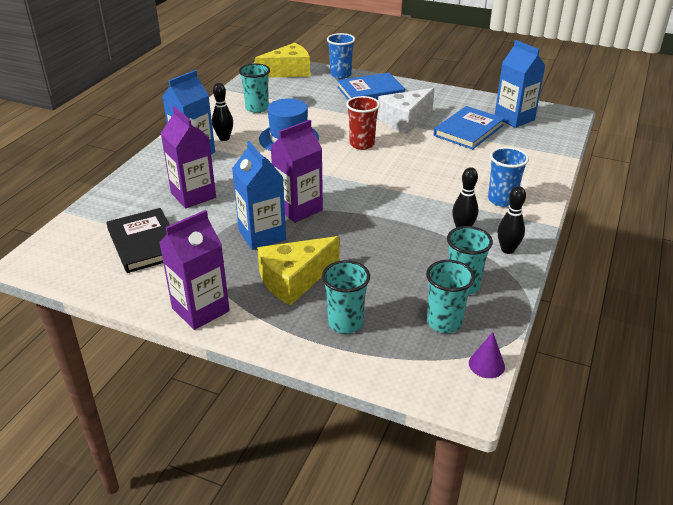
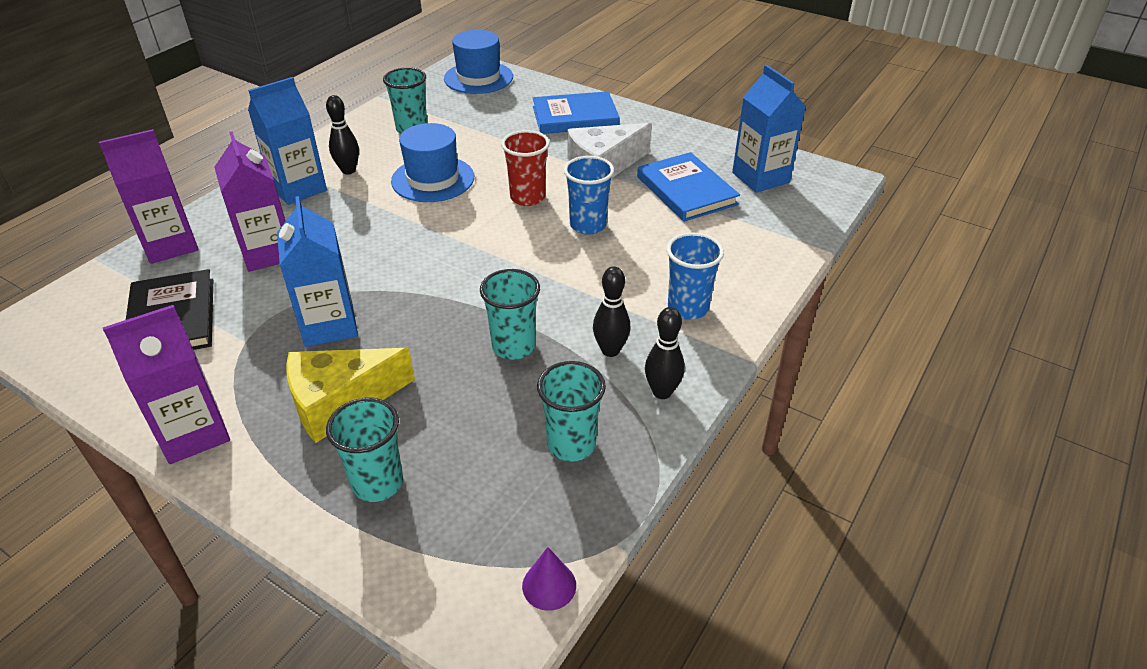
camera: 10 degrees right, 5 degrees up
yellow cheese [255,43,310,78] -> blue hat [444,30,513,94]
purple carton [270,120,323,223] -> purple carton moved to [99,129,199,264]
blue cup [327,33,355,79] -> blue cup moved to [564,156,614,235]
turquoise cup [426,260,475,333] -> turquoise cup moved to [480,269,540,360]
blue book [434,106,505,149] -> blue book turned 75 degrees counterclockwise [637,152,740,222]

